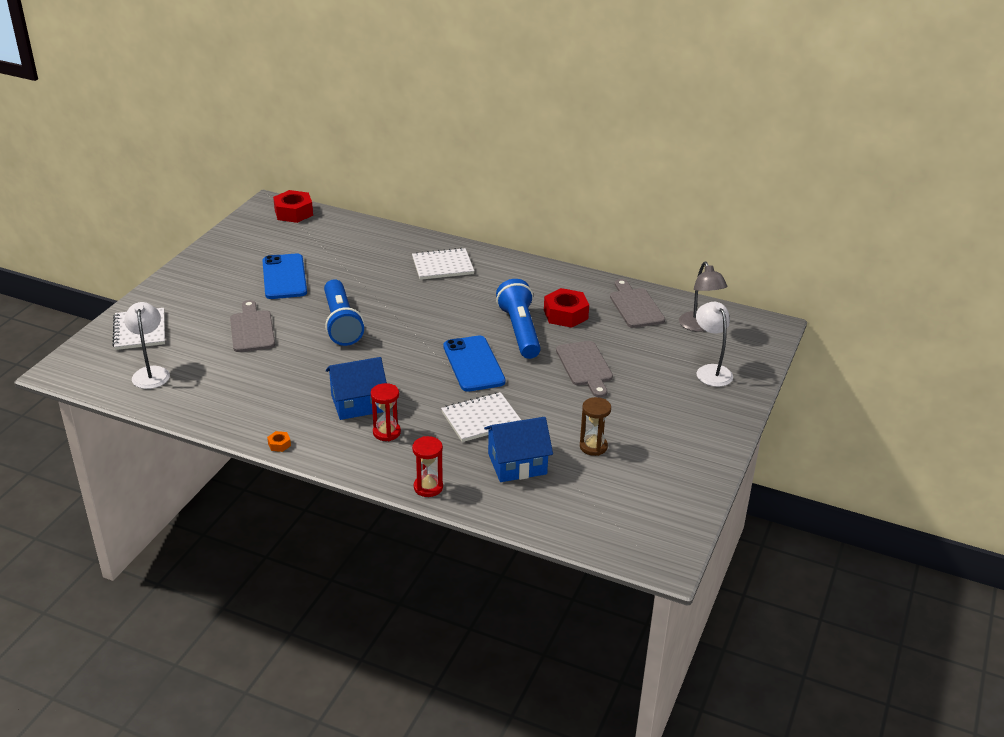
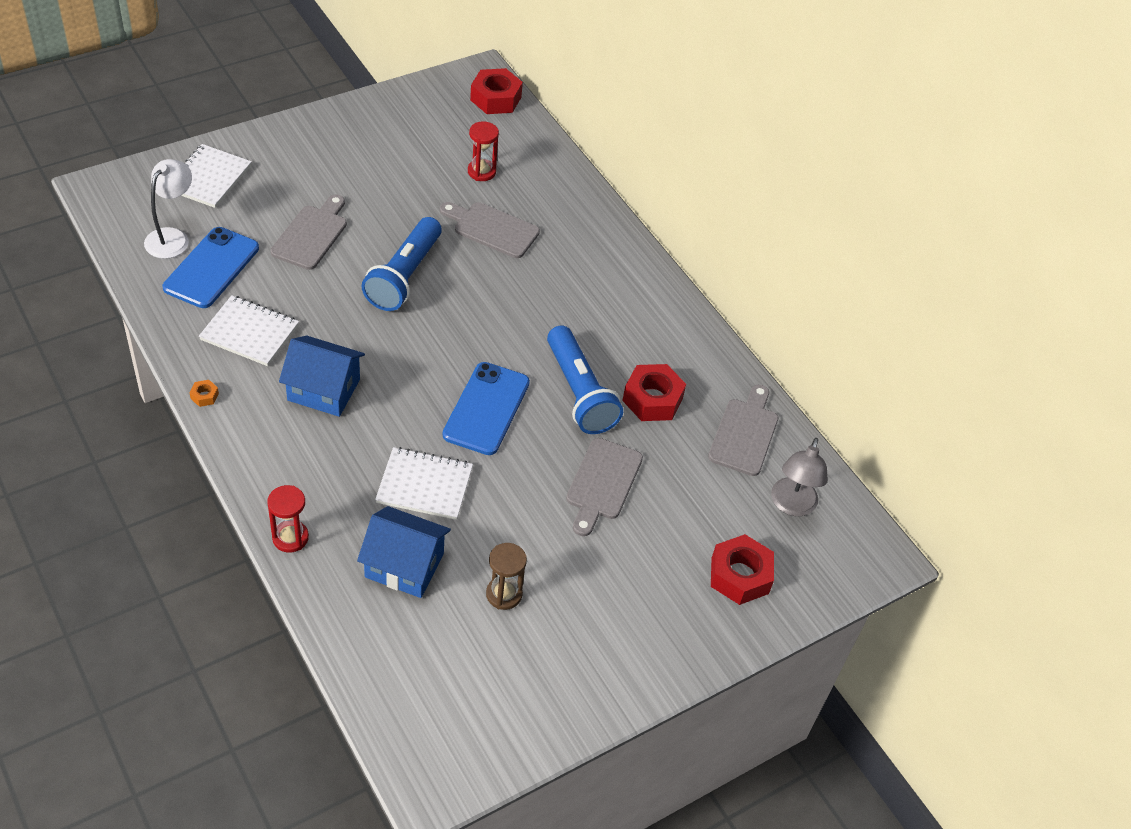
camera: 30 degrees right, 15 degrees up
blue phone [262,253,307,299] -> blue phone moved to [163,227,259,308]
red hourglass [371,383,401,441] -> red hourglass moved to [468,121,499,181]
white notebook [412,248,474,280] -> white notebook moved to [199,295,299,366]
blue flashlight [496,279,541,359] -> blue flashlight turned 135 degrees clockwise [547,325,623,434]
white lamp [696,302,733,387] -> red nut [711,534,774,605]
none -> grey cutting board [440,202,540,258]

